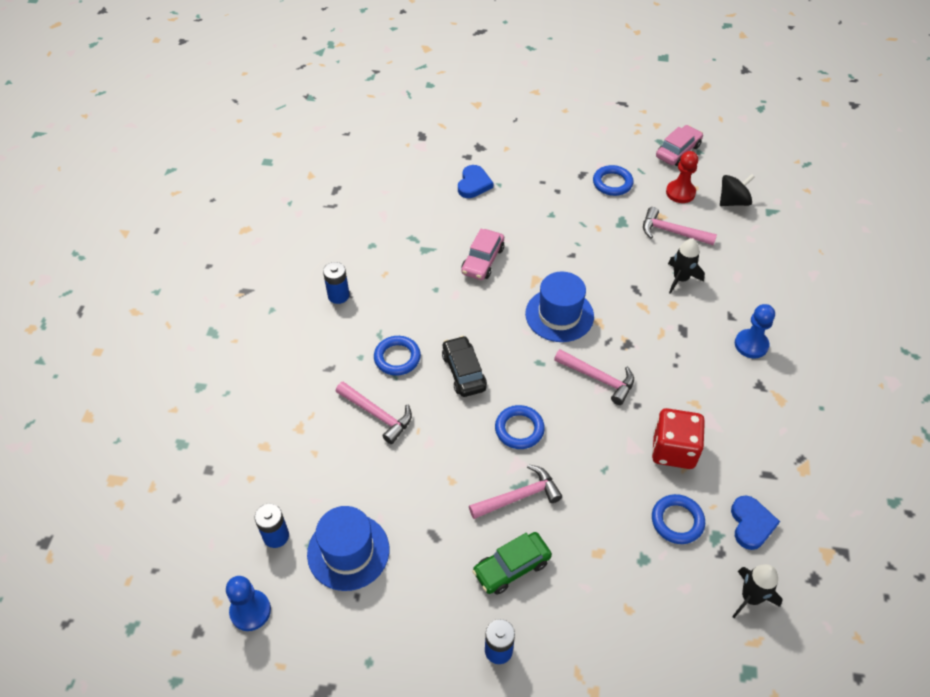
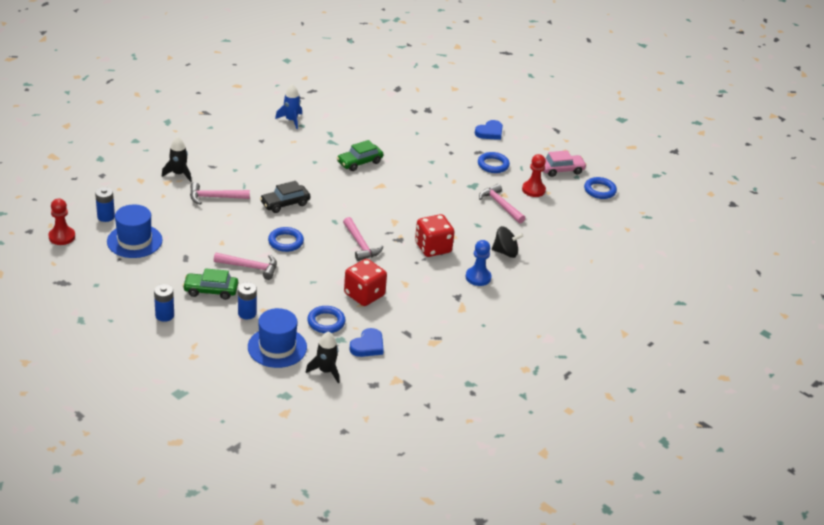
camera: 30 degrees right, 15 degrees down
blue pawn [226,576,271,631] -> red pawn [48,198,75,245]
blue battery [323,262,349,304] -> blue battery moved to [238,282,257,320]
pink hammer [336,382,412,444] -> pink hammer turned 105 degrees clockwise [190,182,250,205]
blue ring [374,336,421,376] -> blue ring moved to [584,177,617,199]
black car [442,336,487,397] -> black car turned 135 degrees counterclockwise [260,181,310,213]
blue heart [458,165,493,198] -> blue heart moved to [475,120,503,140]
pink car [461,229,504,280] -> green car [337,140,383,171]
blue hat [525,271,594,342] -> blue hat moved to [248,308,307,368]
black rocket [668,238,705,294] -> black rocket moved to [162,136,192,182]
black spinning top [720,174,755,206] -> black spinning top moved to [492,226,523,258]
none -> blue rocket [275,84,302,129]
none -> red dice [415,214,455,257]

